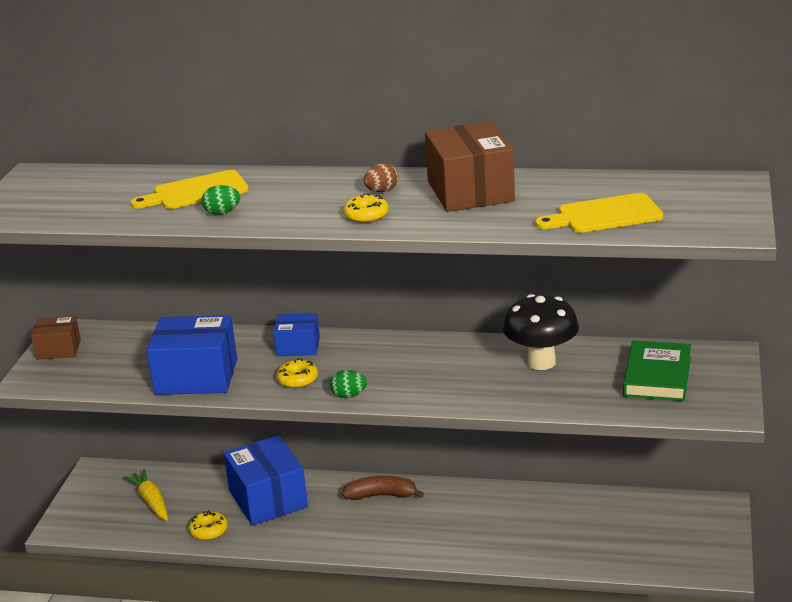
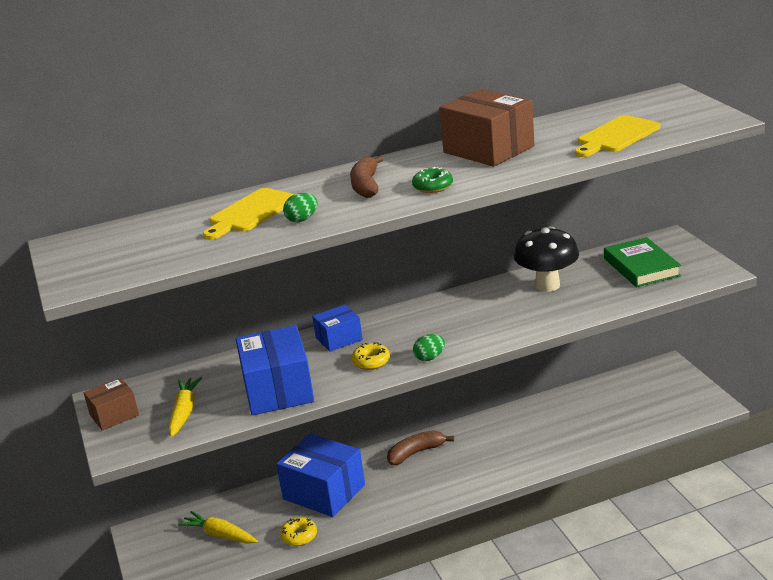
camera: 30 degrees left, 0 degrees up
blue box [147,315,237,395] -> blue box turned 75 degrees counterclockwise [236,325,314,415]
yellow donut [344,194,389,223] -> green donut [412,167,453,193]
brown egg [364,163,398,192] -> none
none -> yellow carrot [169,377,202,437]
none -> brown banana [350,155,384,198]

